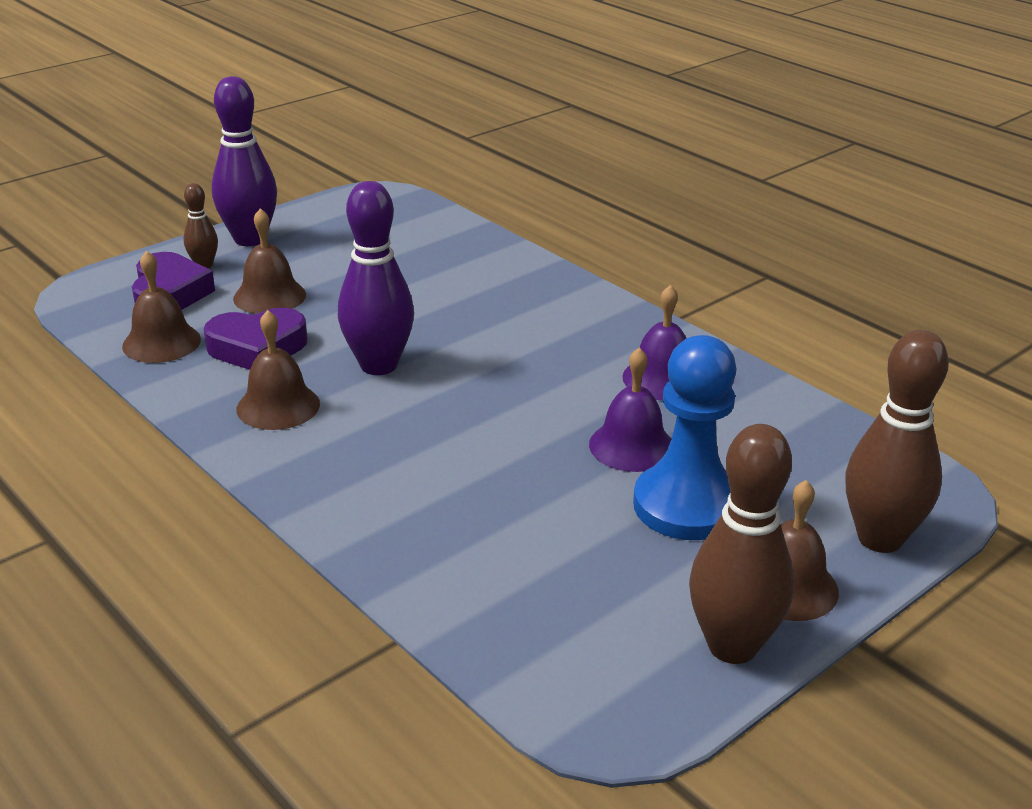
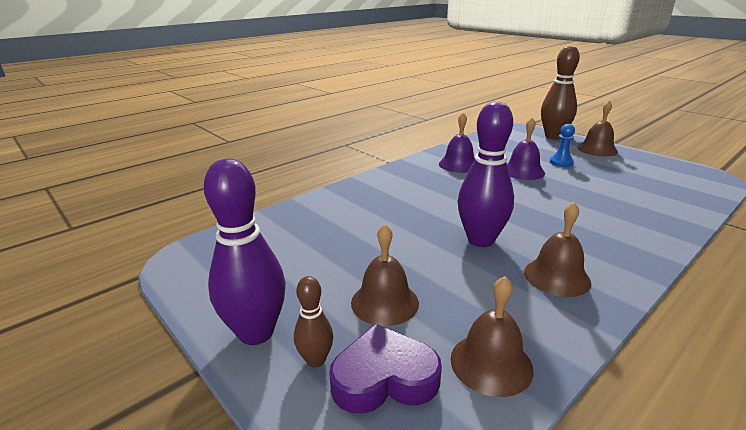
camera: 90 degrees left, 5 degrees down
purple heart [204,308,308,370] -> none
blue pawn [633,335,737,540] -> blue pawn [550,124,575,167], size x0.47
brown bowling pin [689,424,794,664] -> none

